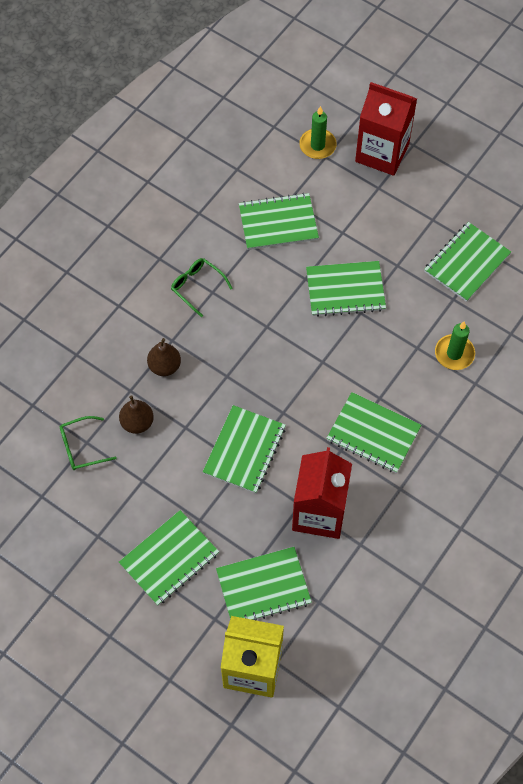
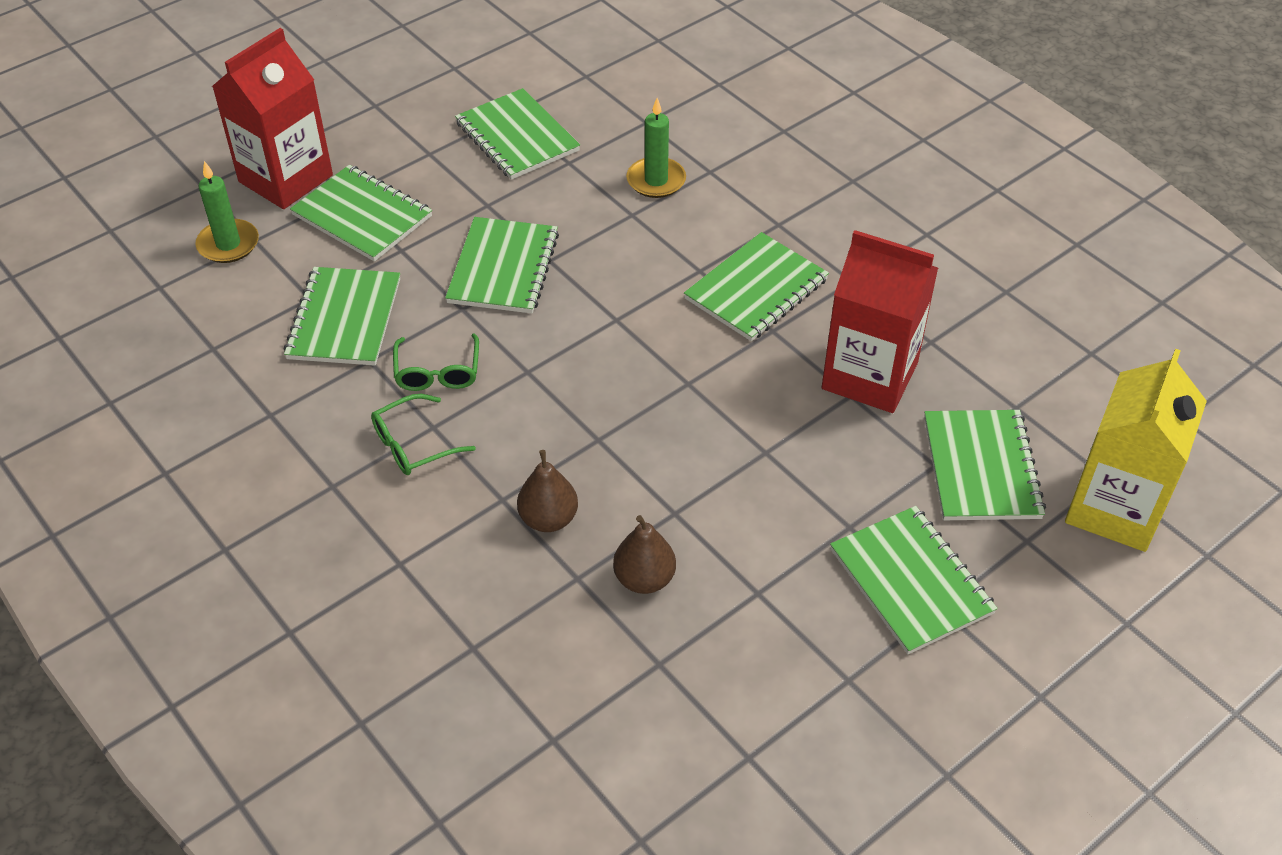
camera: 75 degrees left, 15 degrees down
green glasses [60,416,117,470] -> green glasses moved to [393,333,479,391]
green notebook [203,405,286,493] -> green notebook moved to [290,165,432,262]

